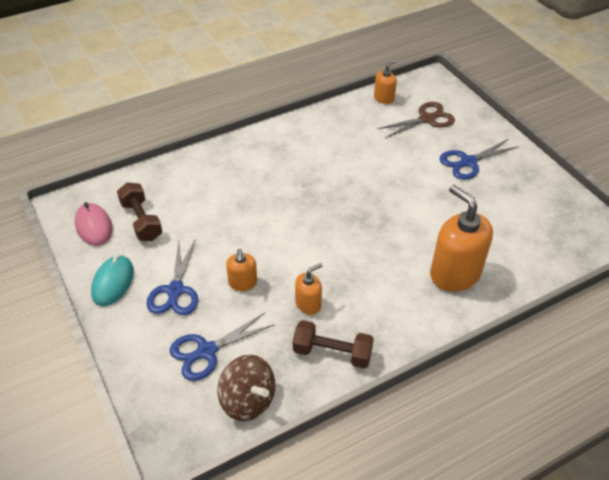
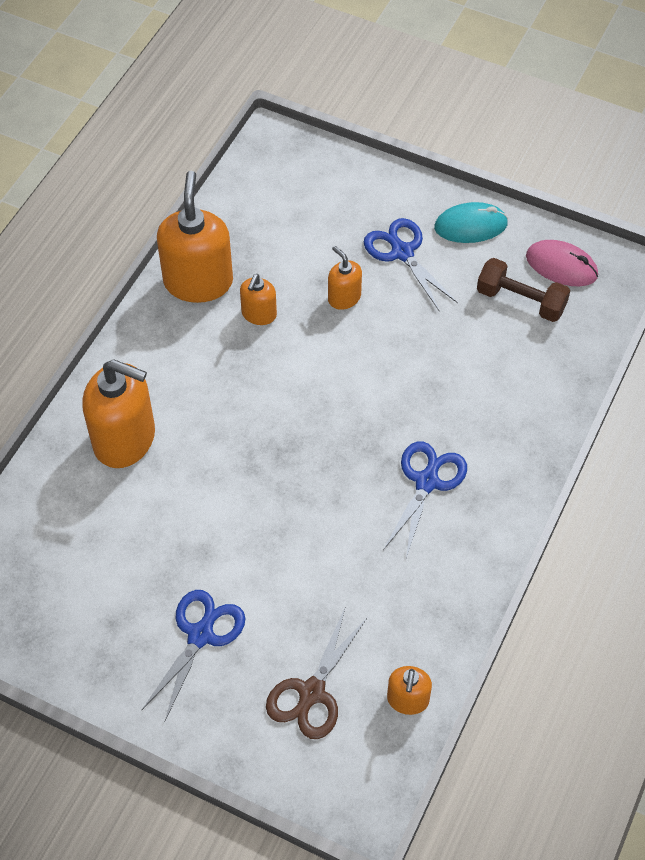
camera: 145 degrees right, 10 degrees up
turquoise mouse [91,255,134,306] -> turquoise mouse turned 75 degrees counterclockwise [434,202,508,243]
blue scissors [170,313,275,381] -> blue scissors moved to [383,441,467,558]
brown spinning top [217,355,275,421] -> none
brown dumbbell [293,320,374,368] -> orange soap dispenser [157,171,233,303]

